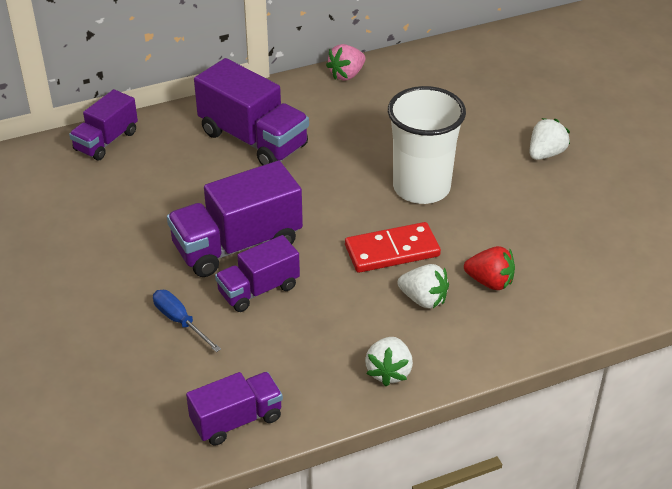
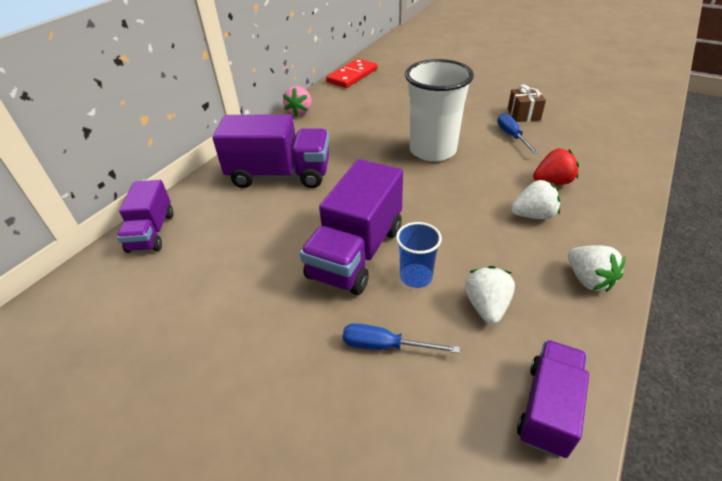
camera: 35 degrees left, 0 degrees up
purple truck [215,235,300,312] -> blue cup [396,222,442,288]
red domino [345,222,441,273] -> red domino moved to [326,59,377,88]
white strawberry [530,118,570,160] -> white strawberry moved to [465,266,515,324]
none -> blue screwdriver [497,113,539,154]
none -> brown gift [507,85,546,122]

